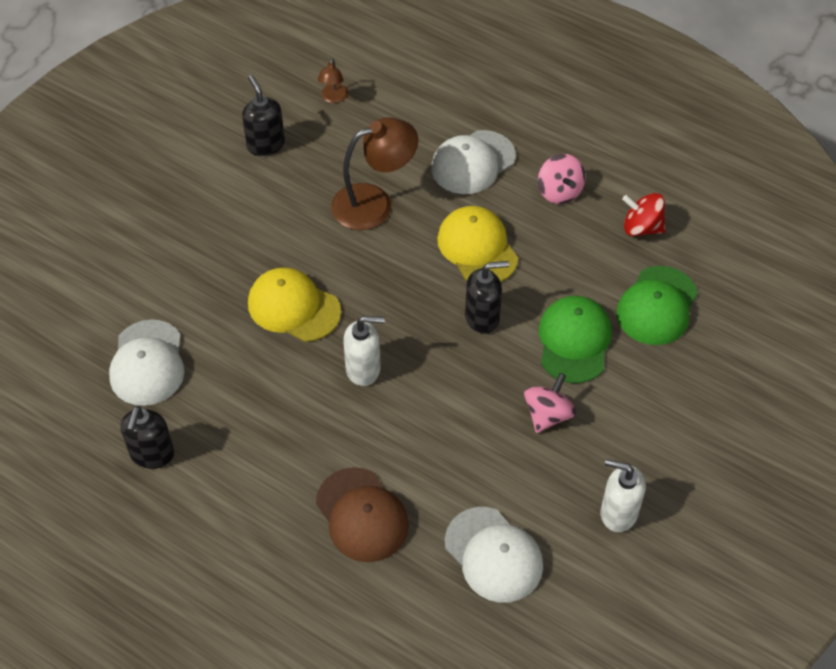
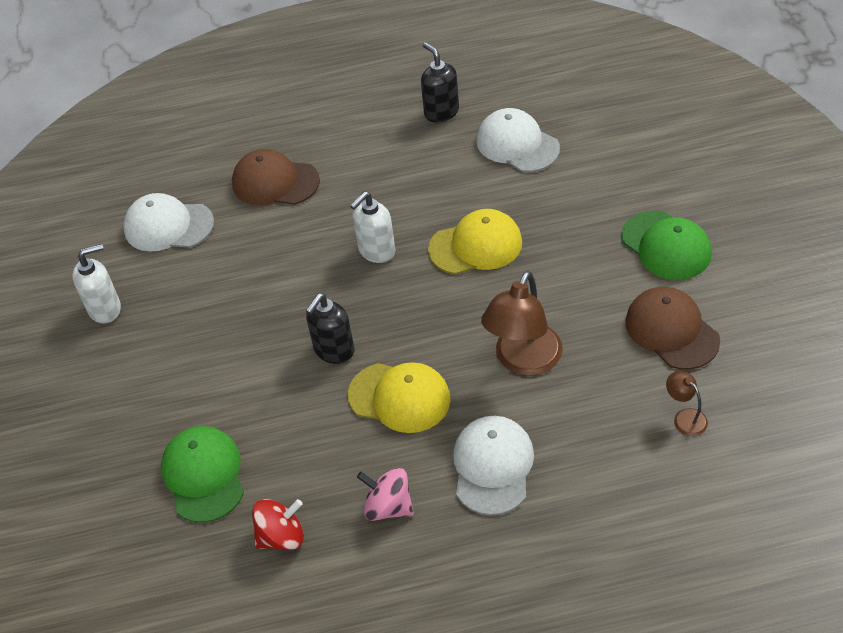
camera: 140 degrees right, 5 degrees down
black soap dispenser [242,75,285,156] -> brown cap [625,287,720,370]
pink spinning top [524,373,576,433] -> none
green cap [539,296,612,383] -> green cap moved to [621,211,712,280]

